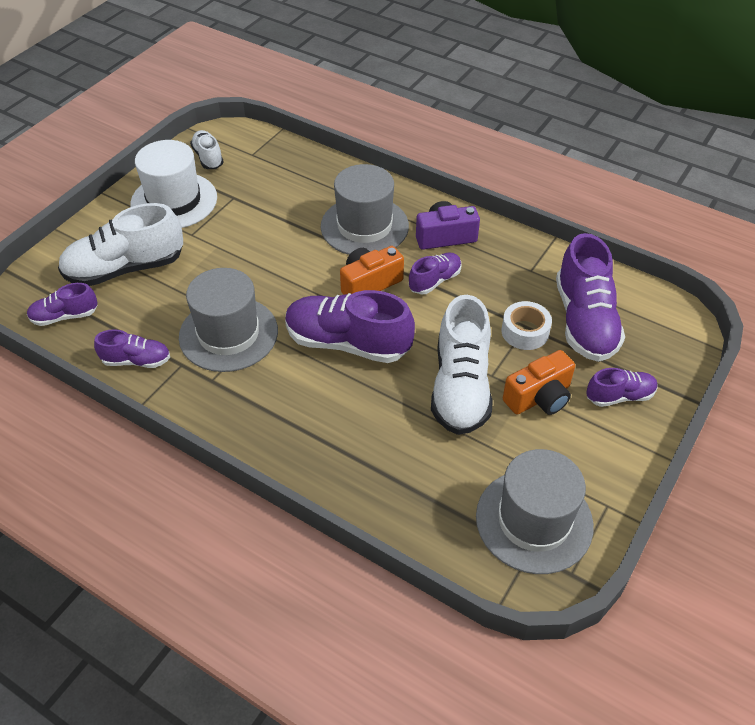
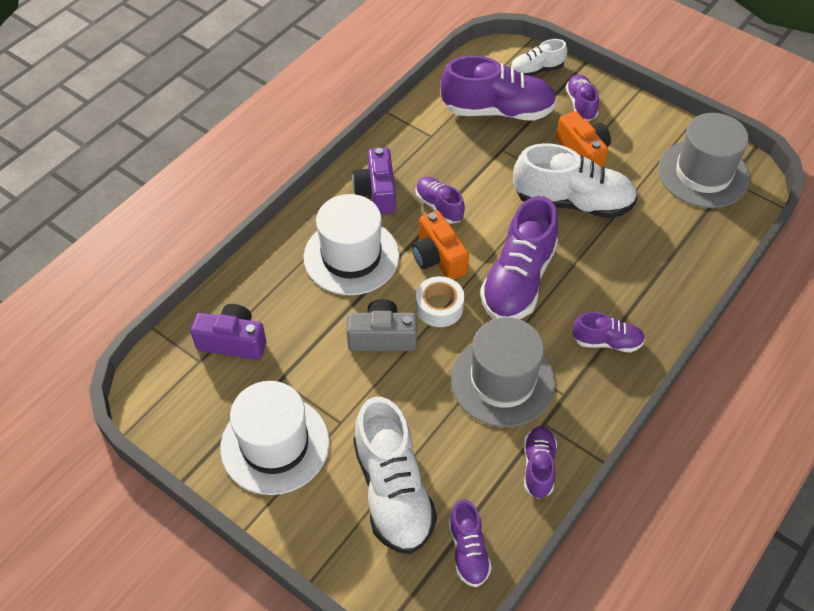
camera: 85 degrees left, 5 degrees up
white shoe [190,130,224,169] -> white shoe moved to [510,39,567,76]
grey hat [321,164,409,255] -> white hat [304,194,399,295]
white tape [501,301,552,350] -> white tape moved to [416,276,464,327]
none -> purple camera [191,304,266,360]
none -> grey camera [347,299,417,351]
none -> purple shoe [572,312,645,353]

